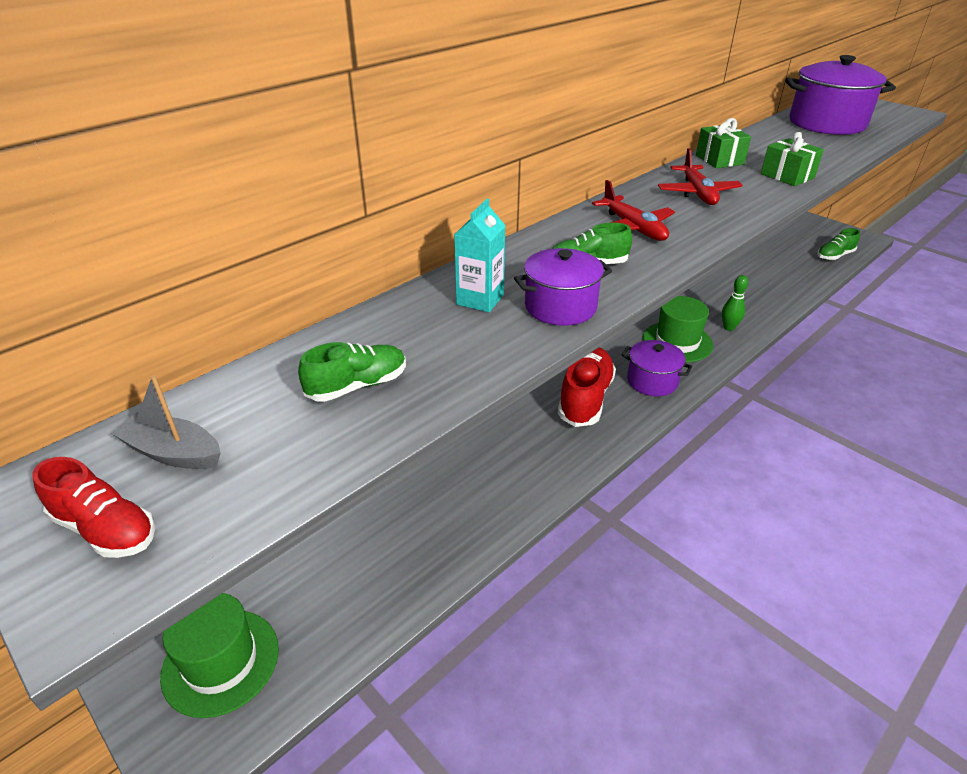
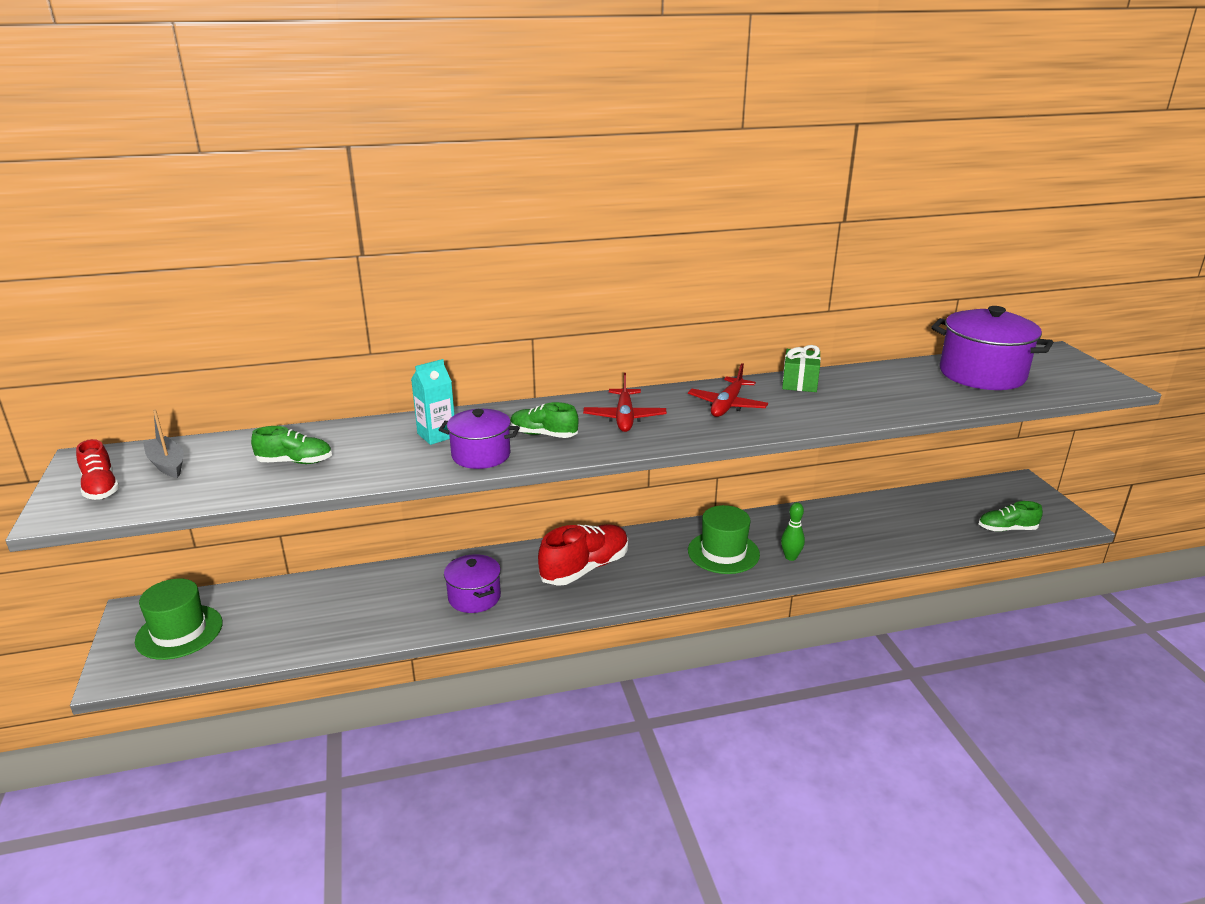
camera: 30 degrees right, 10 degrees down
purple pot [621,340,693,396] -> purple pot moved to [444,554,501,613]
green gift [761,132,824,186] -> none

